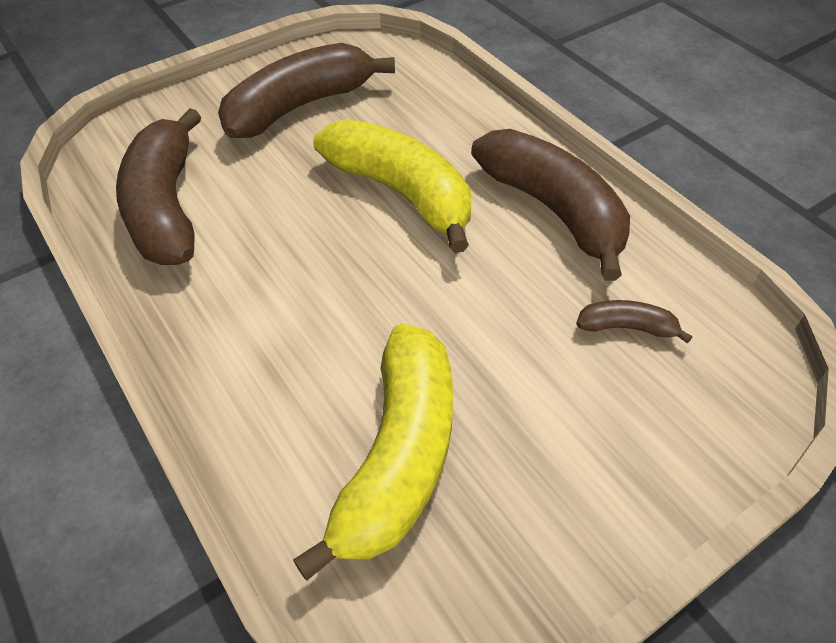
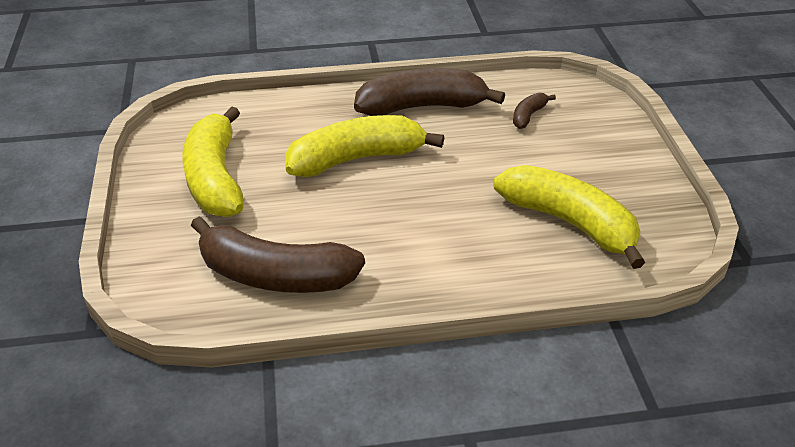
camera: 65 degrees left, 10 degrees down
brown banana [218,43,395,138] -> yellow banana [182,106,244,217]

